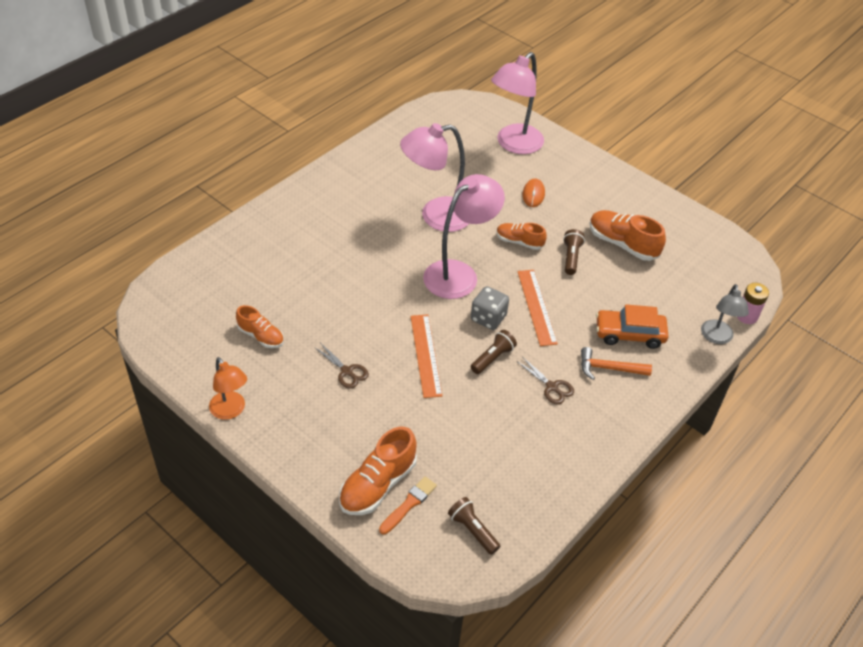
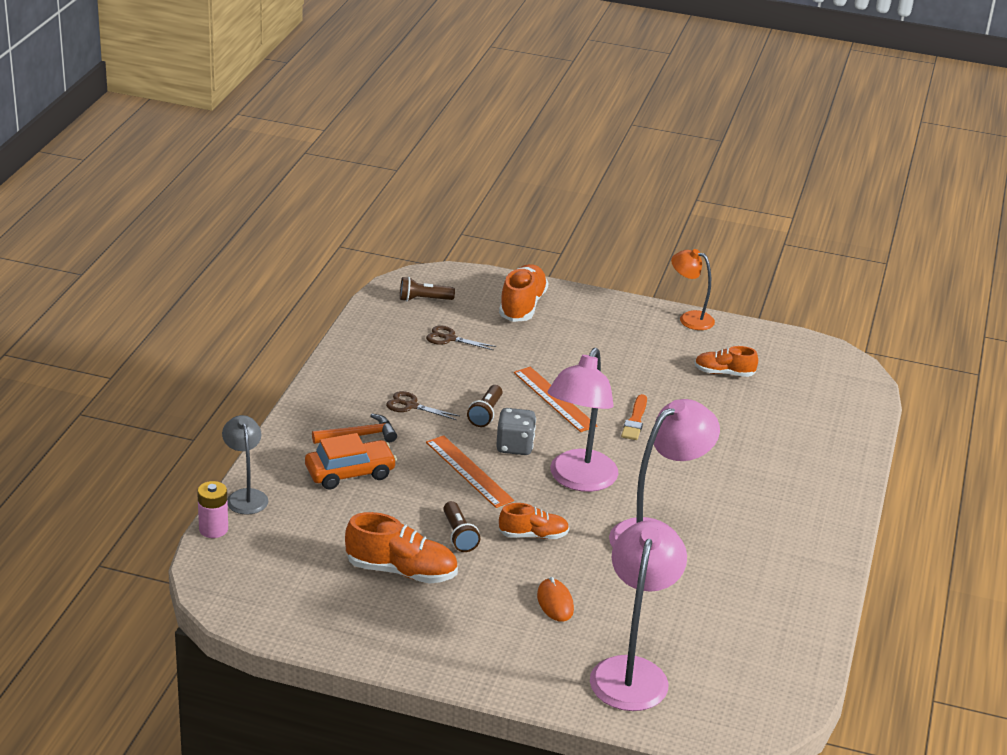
camera: 155 degrees right, 15 degrees down
brown scissors [314,344,369,389] -> brown scissors moved to [426,325,497,350]
orange brush [379,476,437,534] -> orange brush moved to [621,394,647,440]
brown flashlight [448,497,500,555] -> brown flashlight turned 150 degrees clockwise [400,277,455,301]

